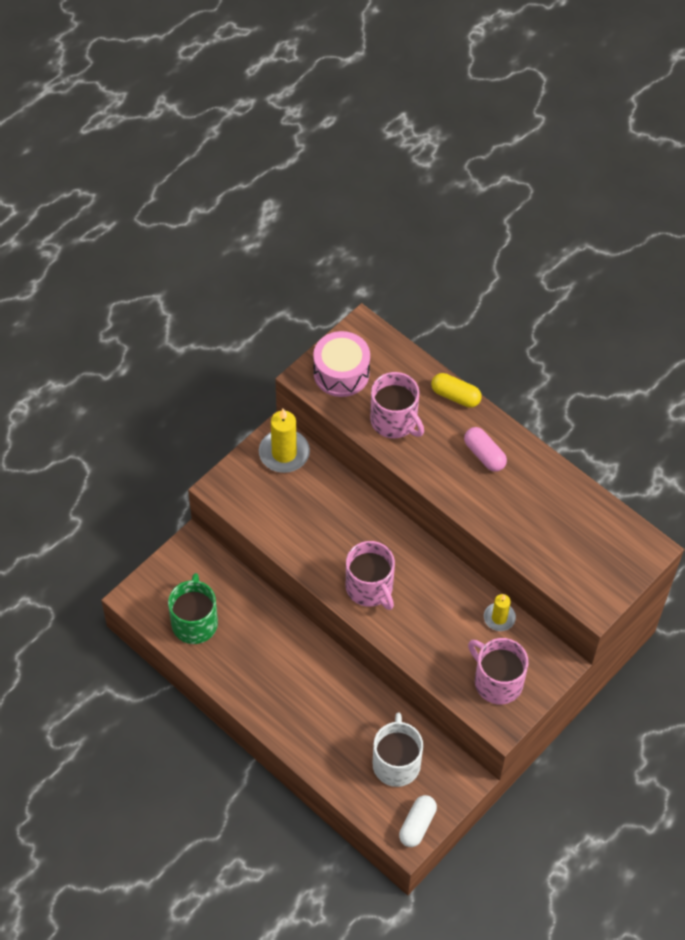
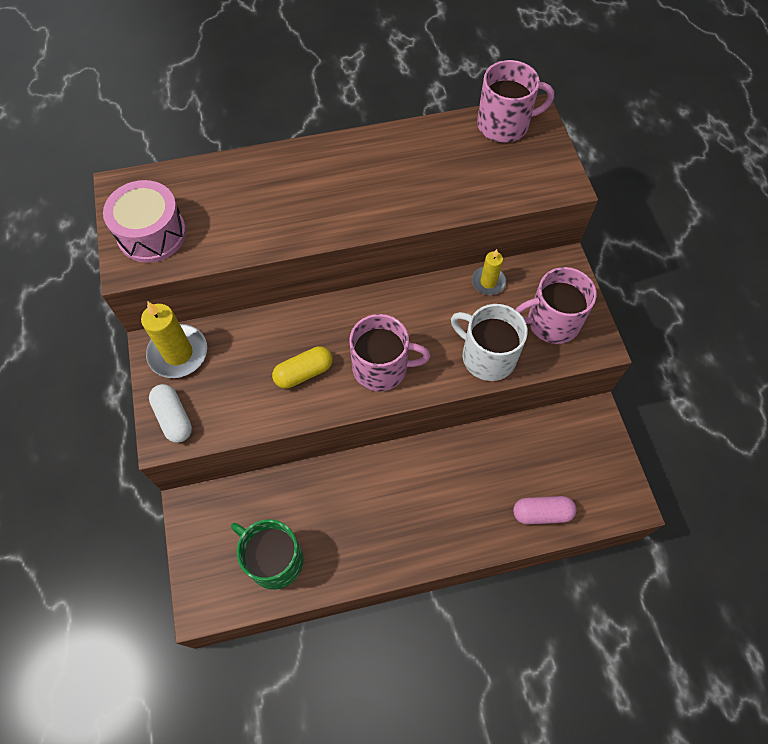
camera: 55 degrees left, 5 degrees up
pink mug [370,372,424,438] -> pink mug moved to [477,60,554,143]
white mug [373,713,423,787] -> white mug moved to [451,304,528,381]
white capsule [399,795,437,847] -> white capsule moved to [149,384,192,443]
yellow capsule [431,373,482,408] -> yellow capsule moved to [272,346,333,389]
pink capsule [464,427,507,472] -> pink capsule moved to [513,496,576,524]

